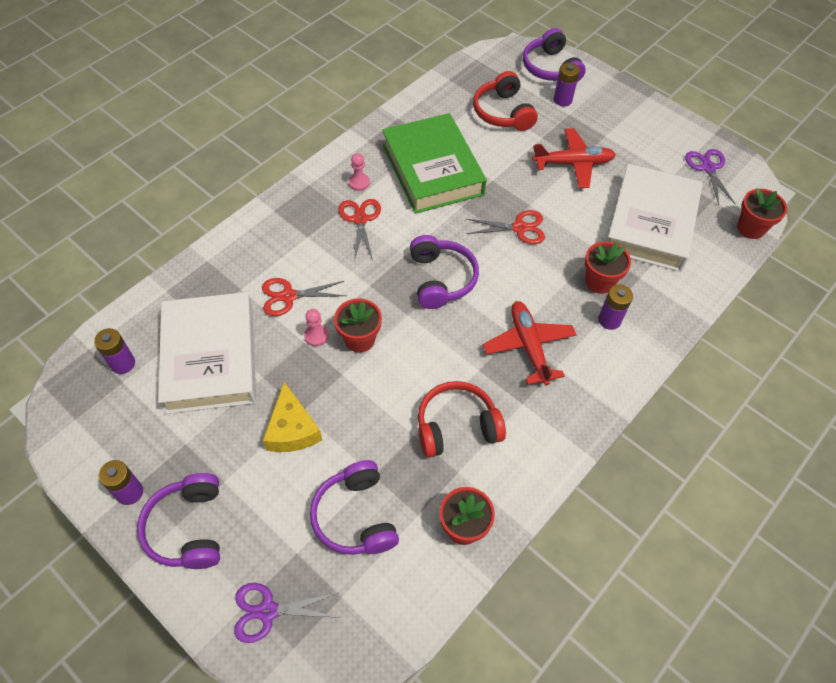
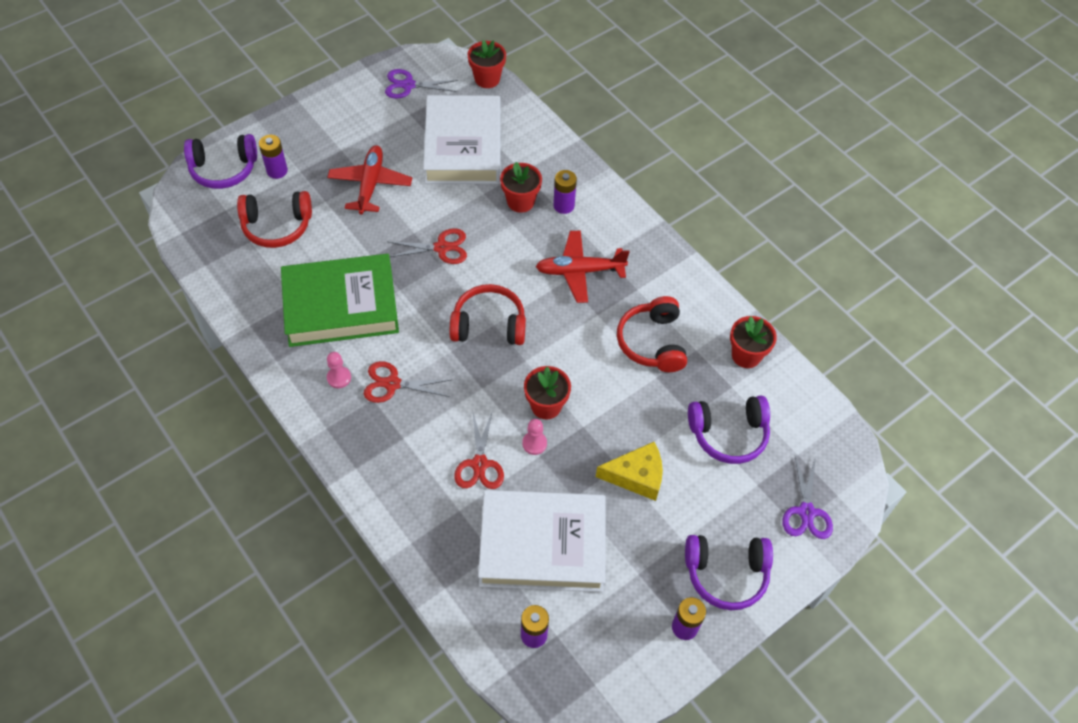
camera: 80 degrees left, 0 degrees up
purple headphones [410,235,479,309] -> red headphones [449,284,526,345]
red scissors [467,210,545,244] -> red scissors turned 75 degrees clockwise [387,228,467,264]
white book [606,164,703,272] -> white book turned 60 degrees clockwise [423,95,501,184]

